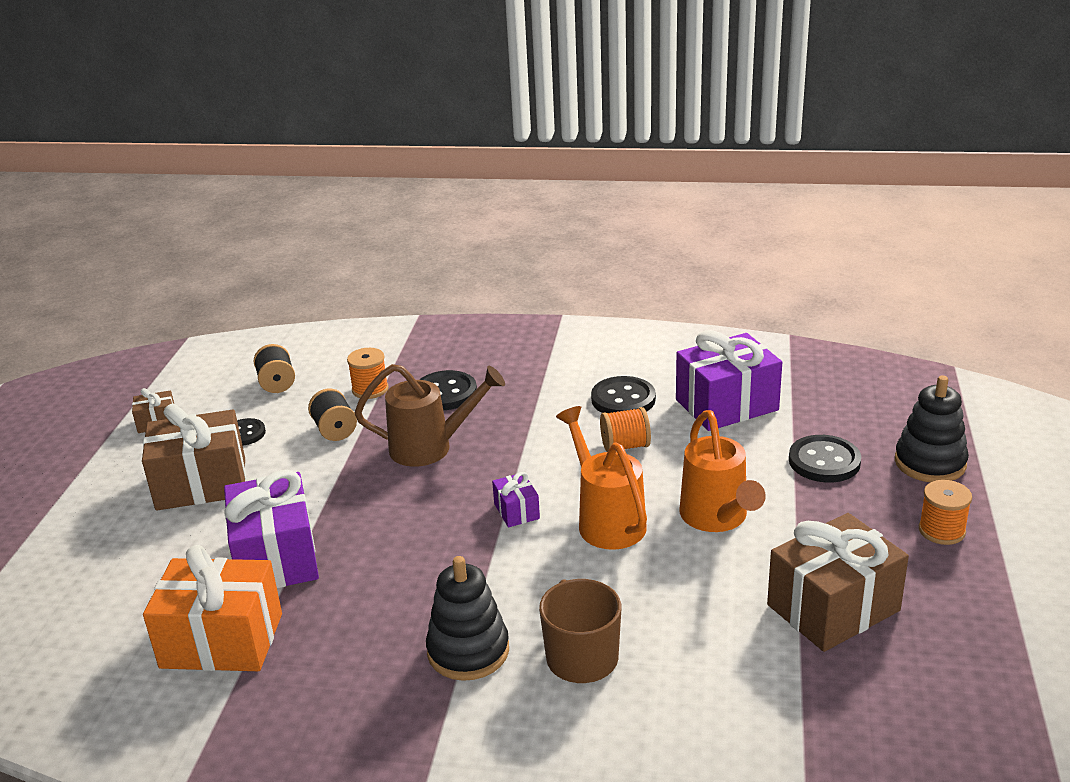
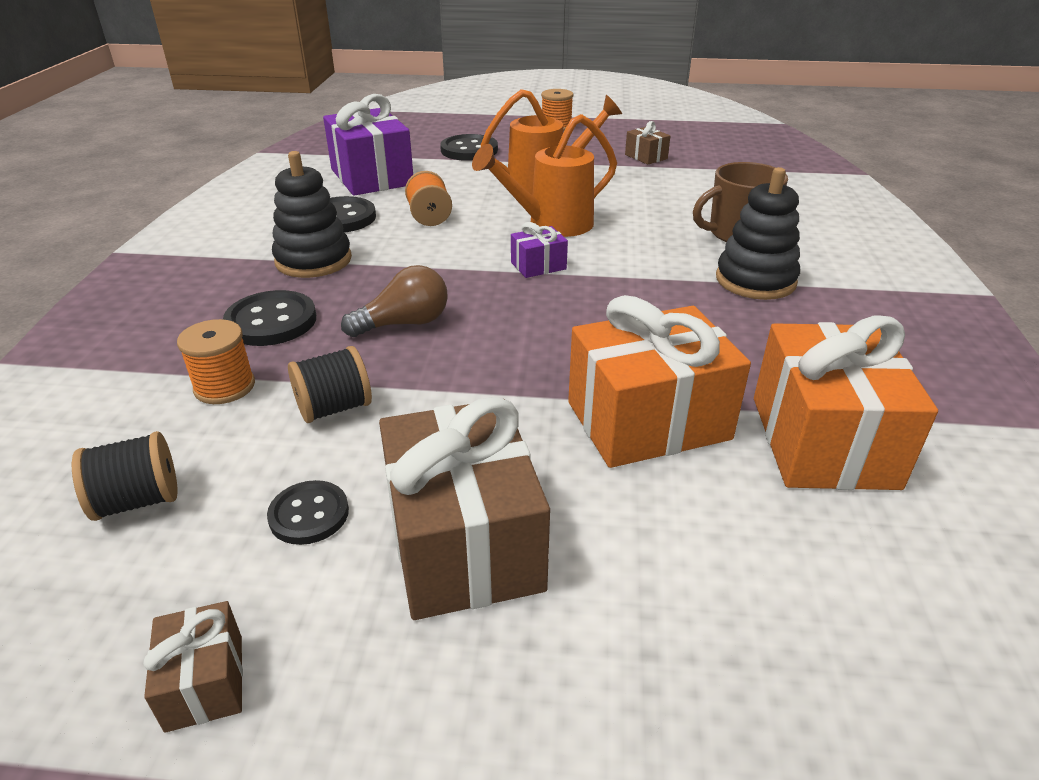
camera: 95 degrees left, 5 degrees up
purple gift [224,470,319,588] -> orange gift [568,295,751,468]
brown watering can [355,364,505,467] -> brown light bulb [341,265,448,337]
brown gift [767,513,909,652] -> brown gift [625,121,670,165], size x0.46
black stacking toy [895,376,969,482] -> black stacking toy moved to [272,151,352,278]

